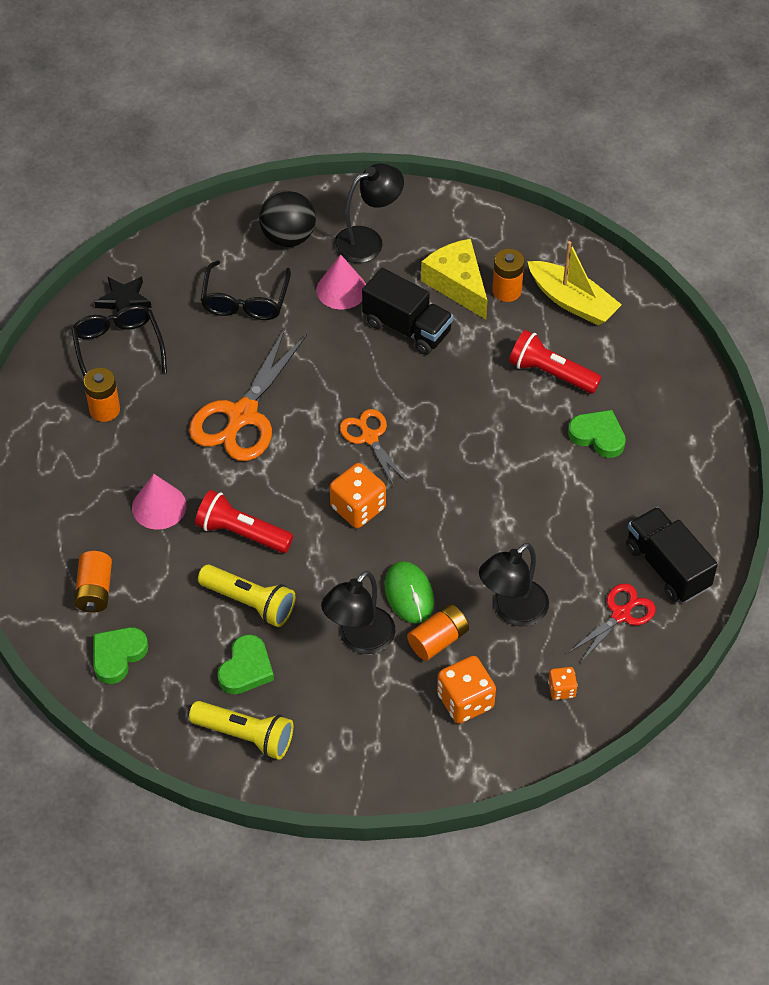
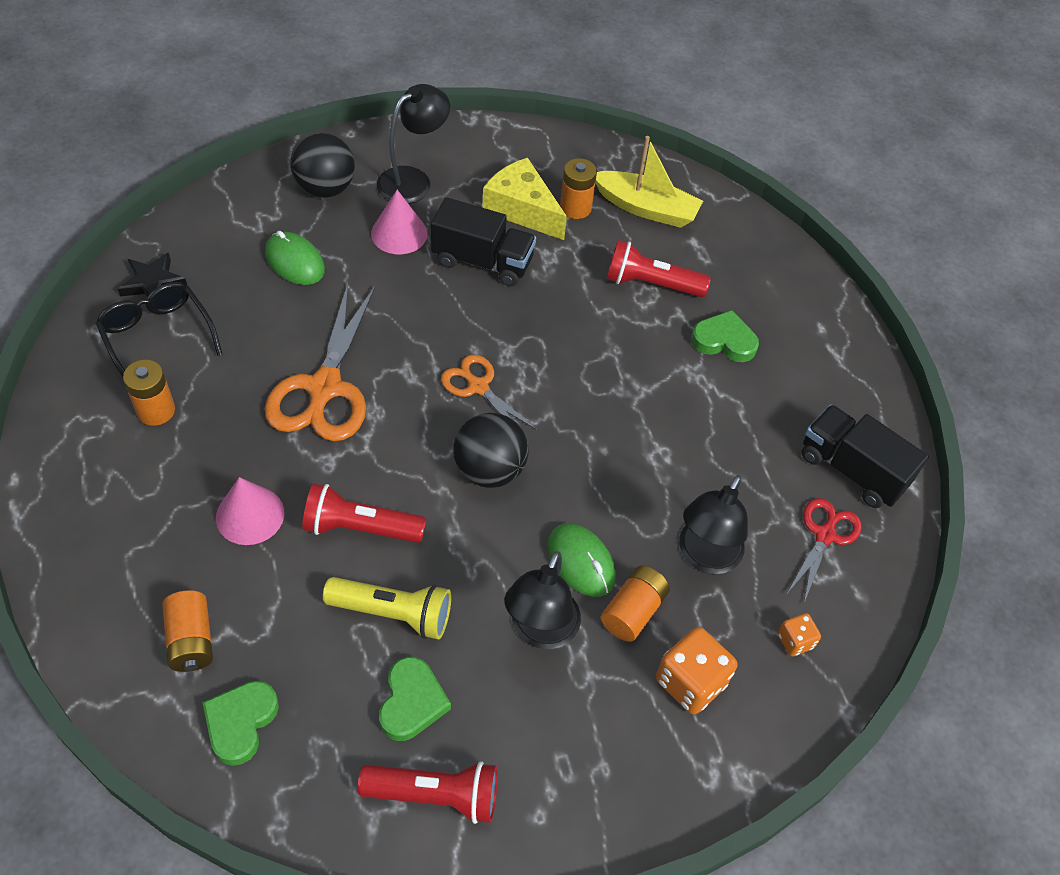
camera: 20 degrees left, 0 degrees up
yellow flashlight [189,701,293,760] -> red flashlight [358,761,498,824]
black glasses [201,260,291,320] -> green mouse [265,231,325,285]
orange dice [330,463,386,528] -> black ball [453,413,529,488]

